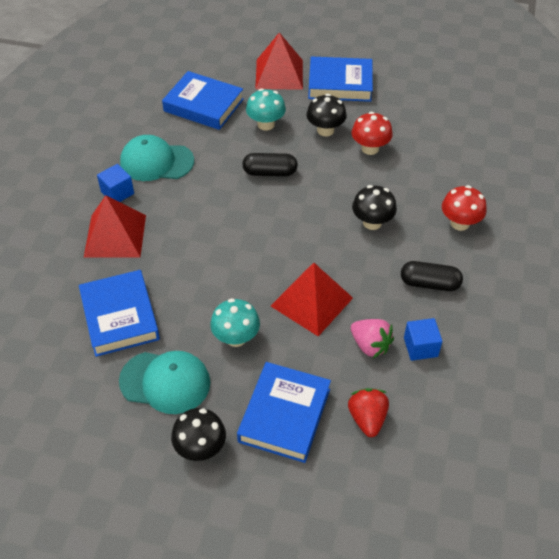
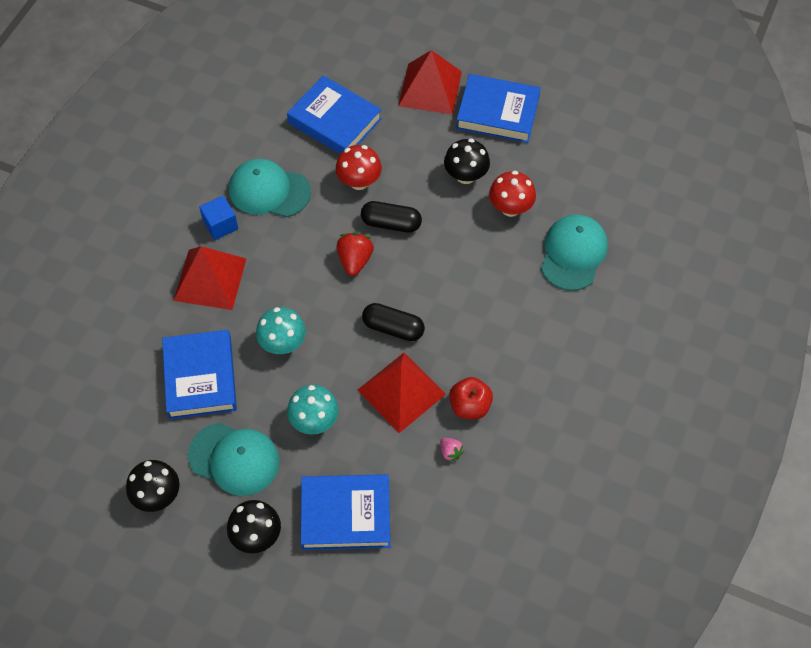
camera: 10 degrees right, 10 degrees up
blue book [237,362,331,463] -> blue book turned 60 degrees clockwise [301,474,390,550]
turquoise mushroom [246,89,286,131] -> turquoise mushroom moved to [256,307,306,354]
red strawberry [348,388,389,437] -> red strawberry moved to [337,232,374,276]
pink strawberry [351,319,394,358] -> pink strawberry [440,438,464,462], size x0.57
black mushroom [352,185,397,230] -> black mushroom moved to [126,460,180,512]
black capsule [401,261,463,291] -> black capsule moved to [362,303,425,341]
blue cube [404,318,443,361] -> none
red mushroom [442,185,487,231] -> red mushroom moved to [336,145,382,190]
none -> red apple [449,377,493,420]
none -> turquoise cap [541,214,608,291]

